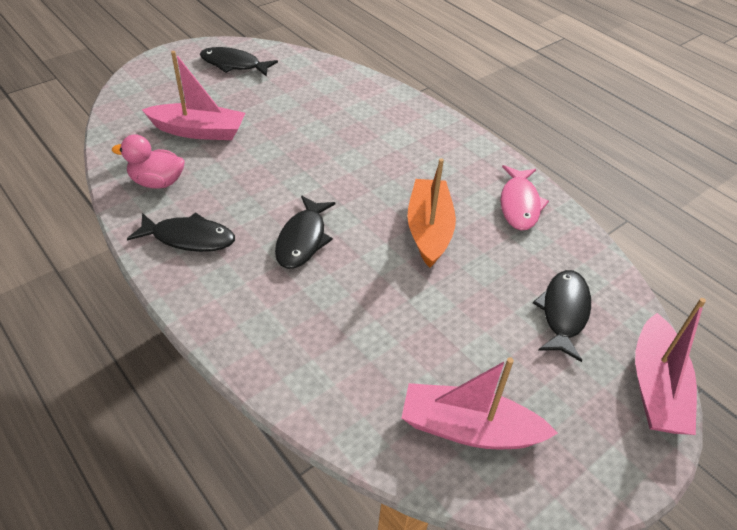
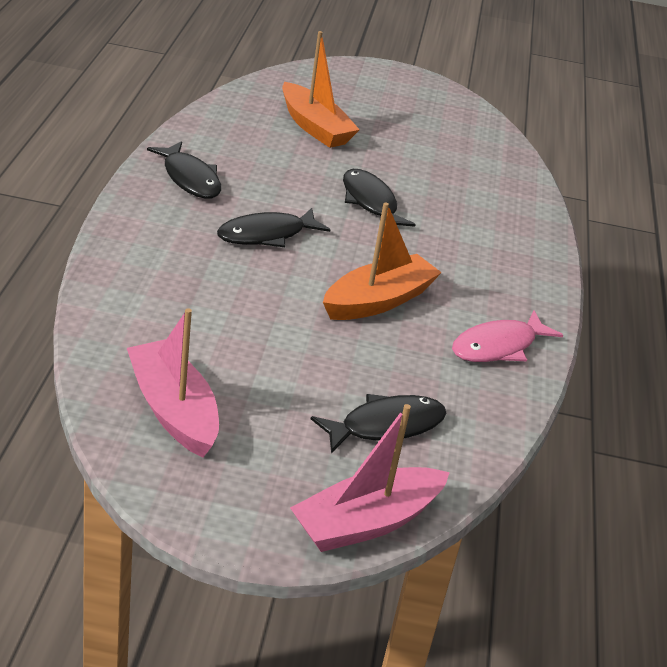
camera: 45 degrees right, 10 degrees down
pink duck [112,134,185,189] -> none
pink boat [142,51,245,140] -> orange boat [282,31,360,148]
black fish [200,47,278,77] -> black fish moved to [343,169,416,226]

